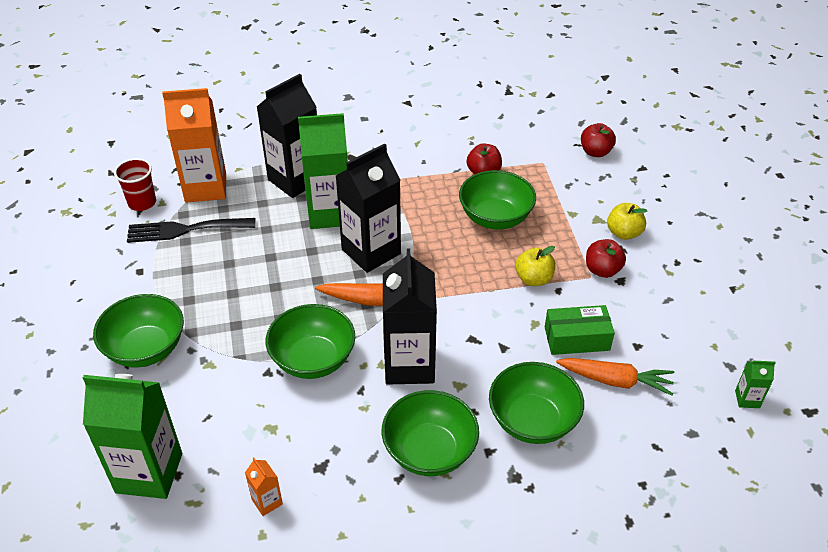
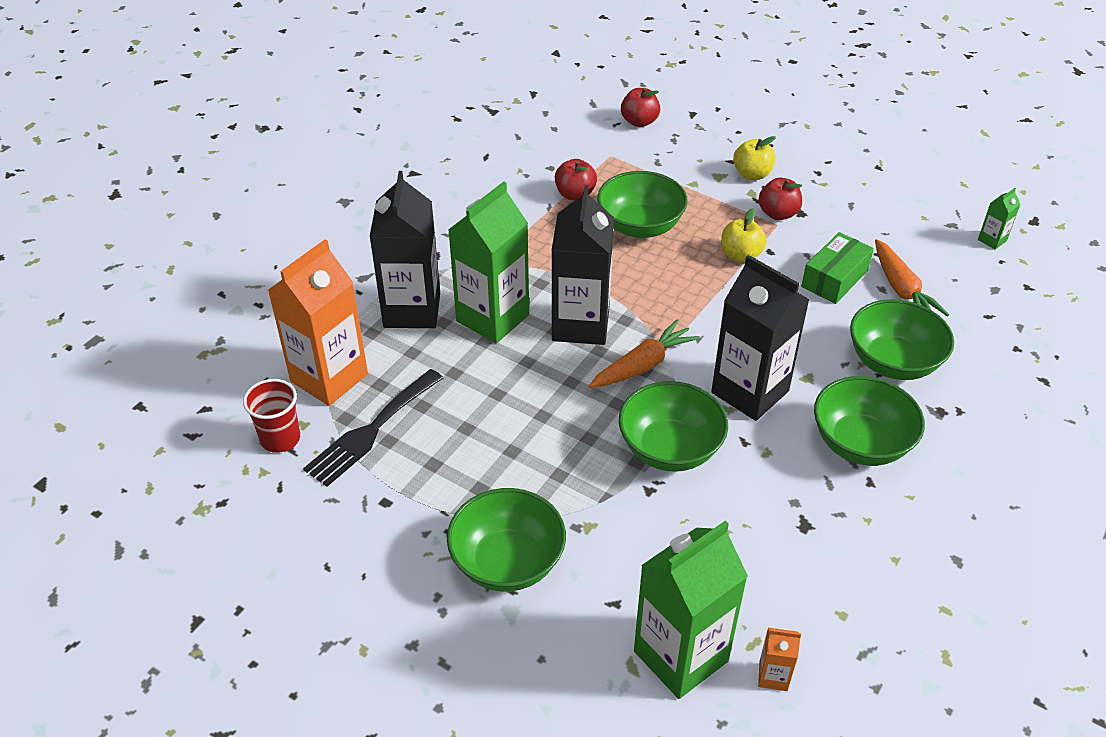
camera: 45 degrees left, 0 degrees up
orange carton [245,458,283,516] -> orange carton moved to [758,628,801,691]
orange carrot [556,358,674,396] -> orange carrot turned 105 degrees clockwise [875,239,949,317]

